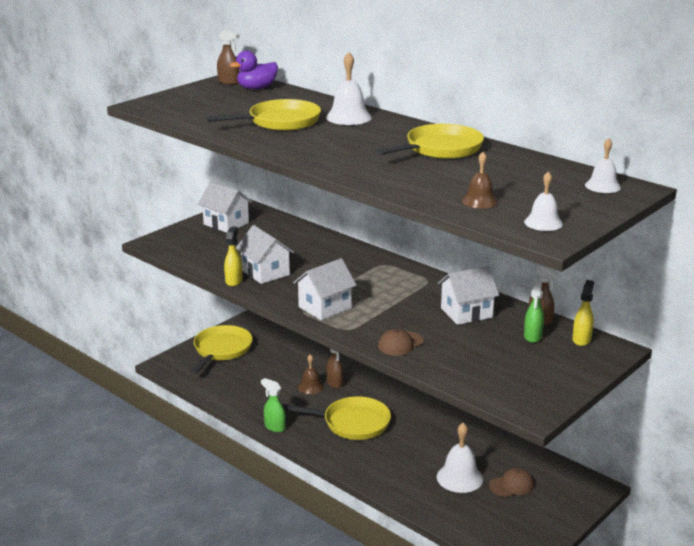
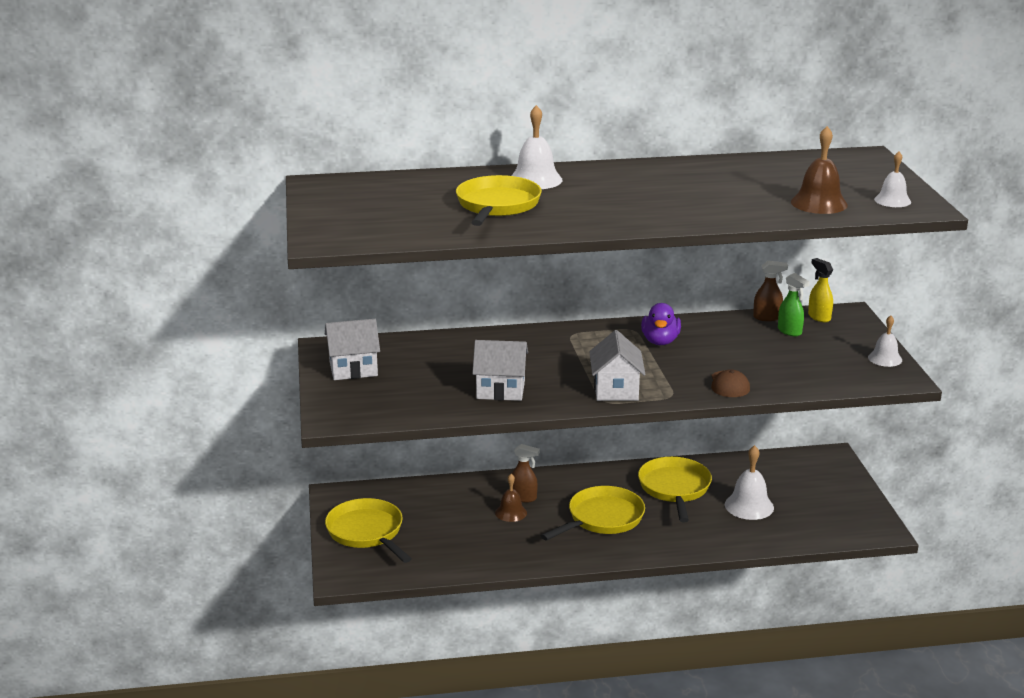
camera: 50 degrees left, 0 degrees up
brown spray bottle [217,30,240,85] -> none
yellow spray bottle [224,226,243,286] -> none
purple duck [230,50,278,89] -> purple duck moved to [641,303,681,345]
green spray bottle [261,378,286,432] -> none
yellow pan [375,124,484,159] -> yellow pan moved to [638,457,712,522]
white house [438,266,499,325] -> none
brown bell [462,152,498,208] -> brown bell [791,126,848,214], size x1.54
brown cap [489,468,534,497] -> none
white bell [585,138,621,193] -> white bell moved to [868,315,902,367]

